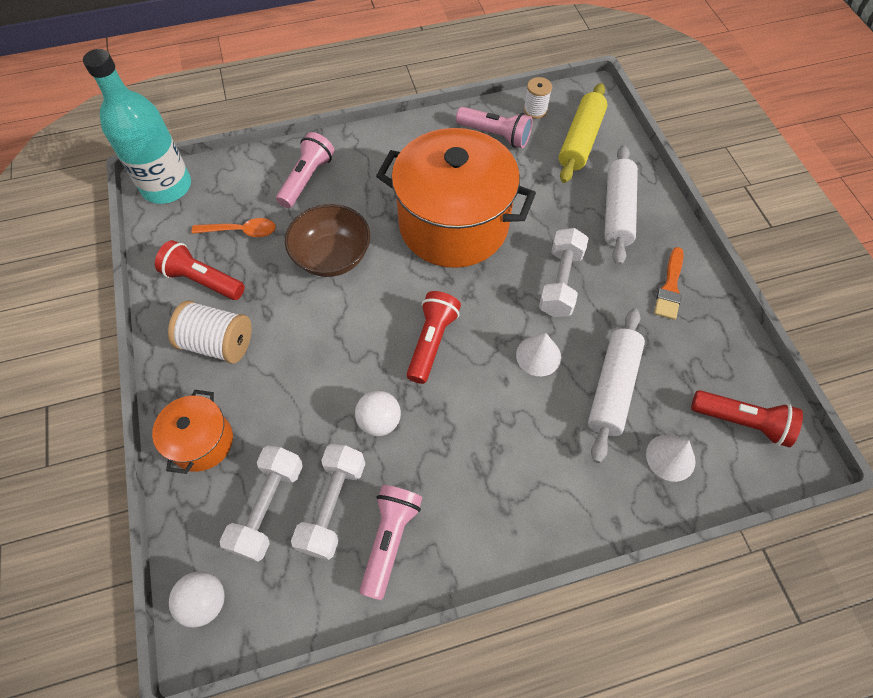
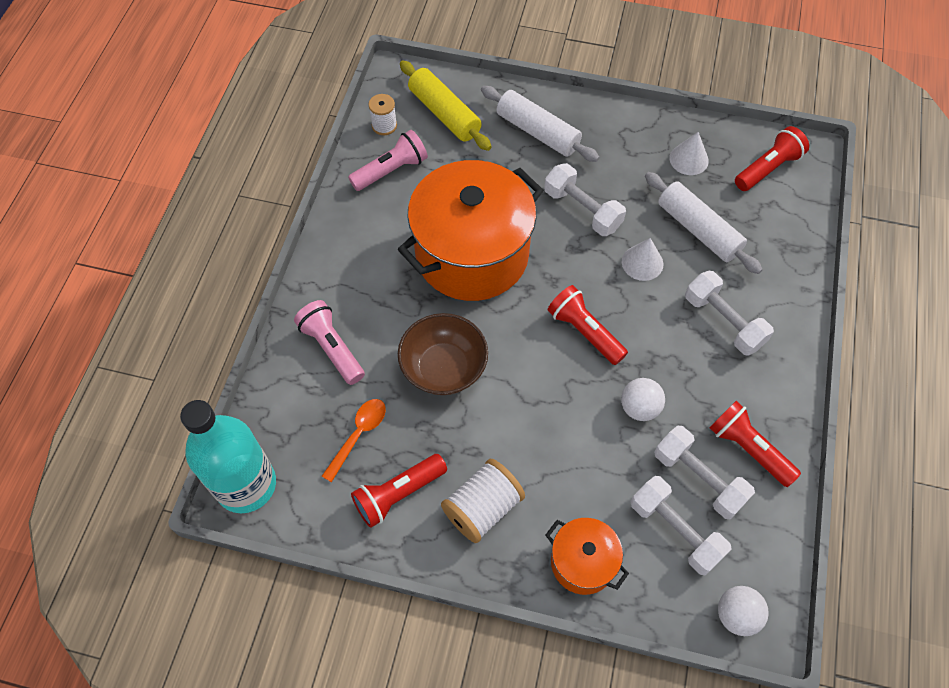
camera: 60 degrees left, 0 degrees up
pink flashlight [360,485,422,600] -> red flashlight [709,401,801,487]
white cone [646,435,696,482] -> white cone moved to [669,132,709,175]
orange brush [654,247,684,320] -> none
none -> white dumbbell [685,271,774,356]

